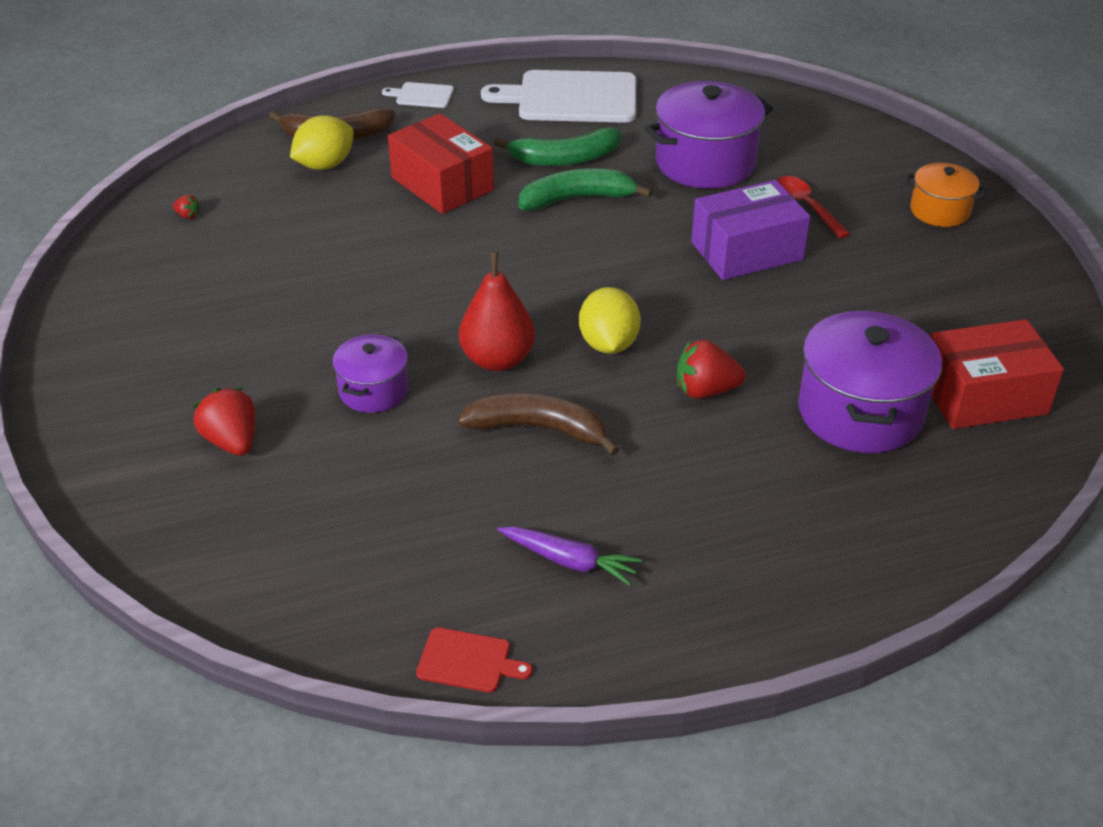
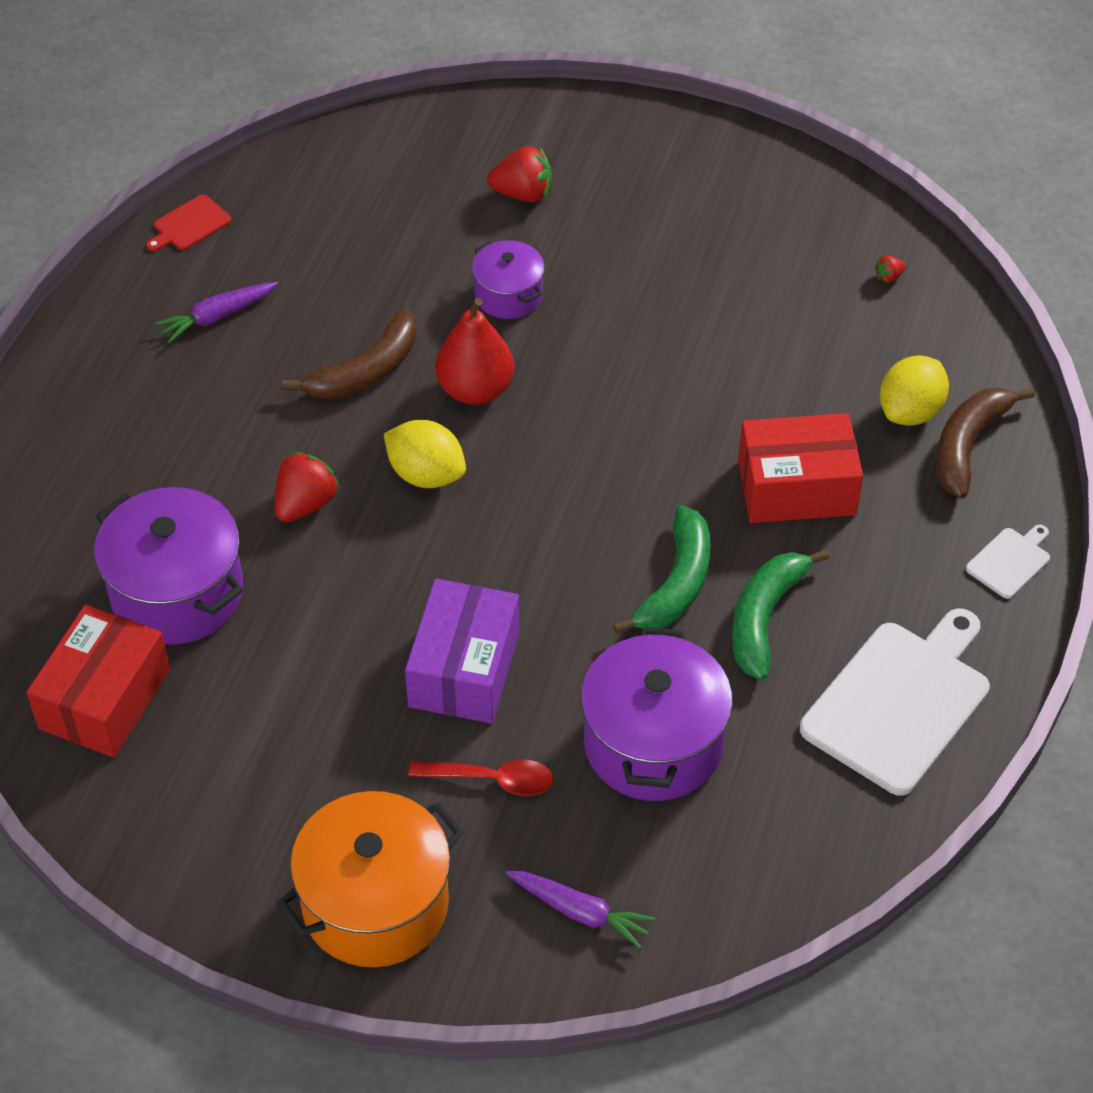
camera: 125 degrees right, 10 degrees up
yellow lemon [290,115,354,170] -> yellow lemon turned 45 degrees clockwise [880,356,949,426]
orange pot [905,163,987,227] -> orange pot [276,791,464,967], size x1.77
none -> purple carrot [505,871,655,949]

